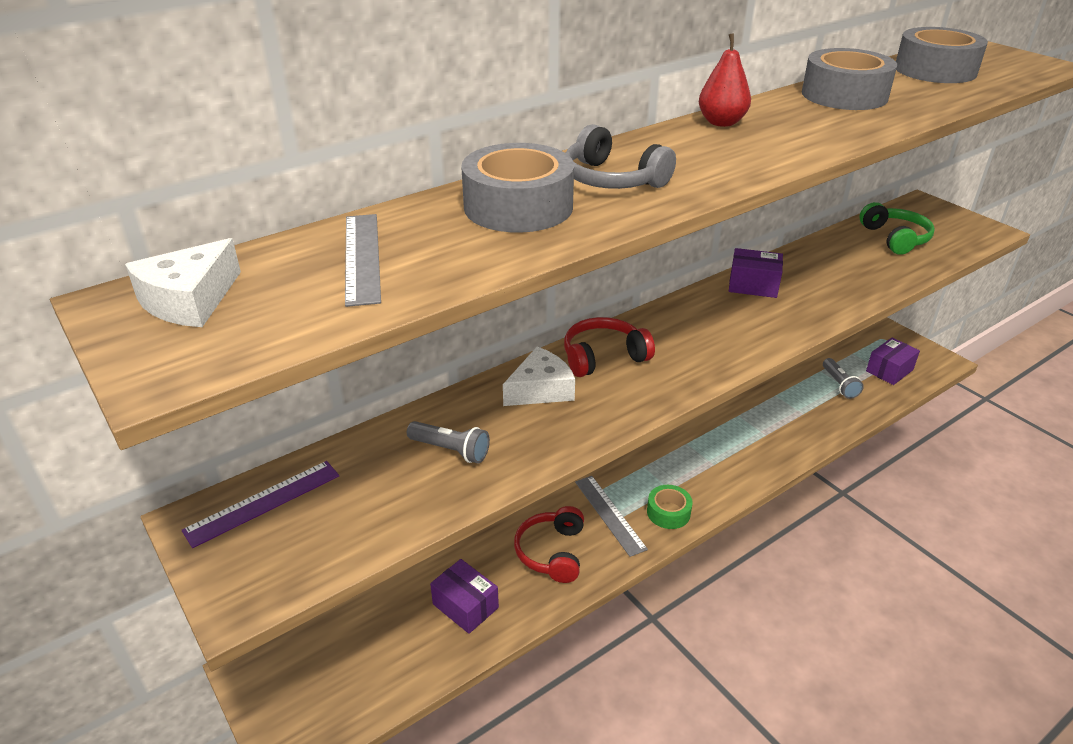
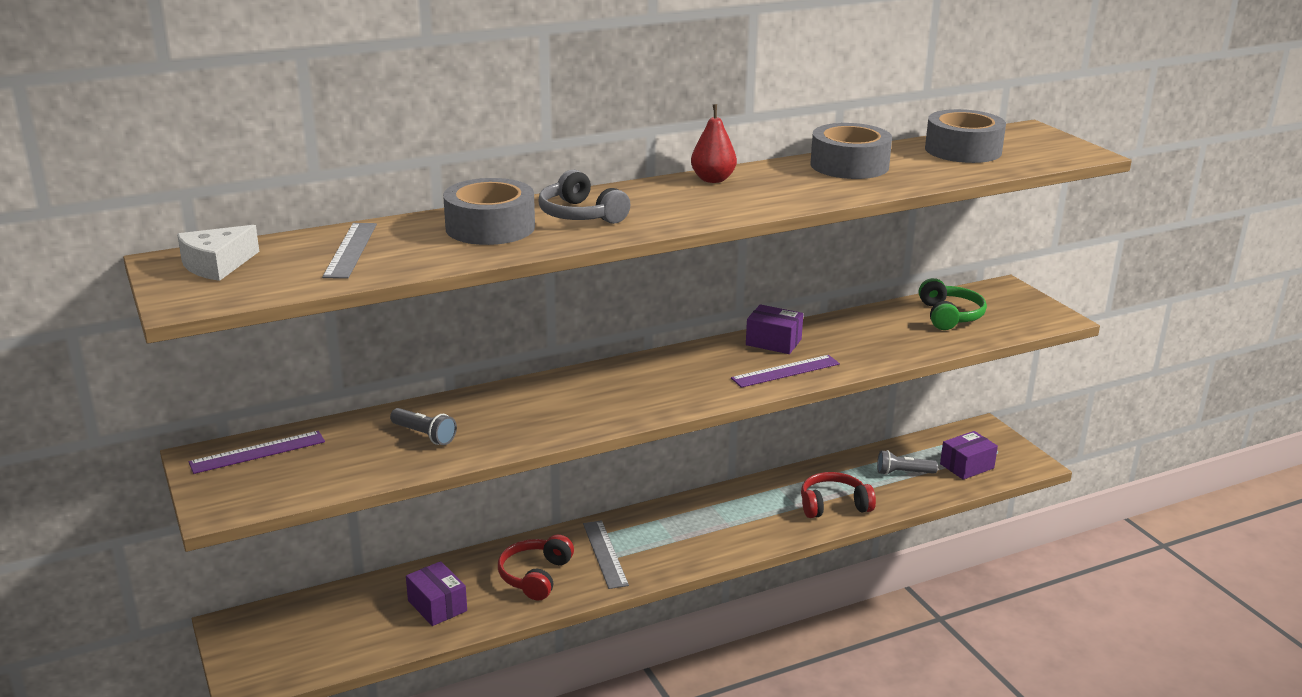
camera: 10 degrees right, 10 degrees down
white cheese [503,347,575,406] -> none
red headphones [564,317,655,377] -> red headphones moved to [801,472,876,518]
green tape [647,485,693,529] -> none
grey flashlight [823,358,864,399] -> grey flashlight turned 90 degrees clockwise [877,450,938,475]
none -> purple ruler [731,355,840,388]

